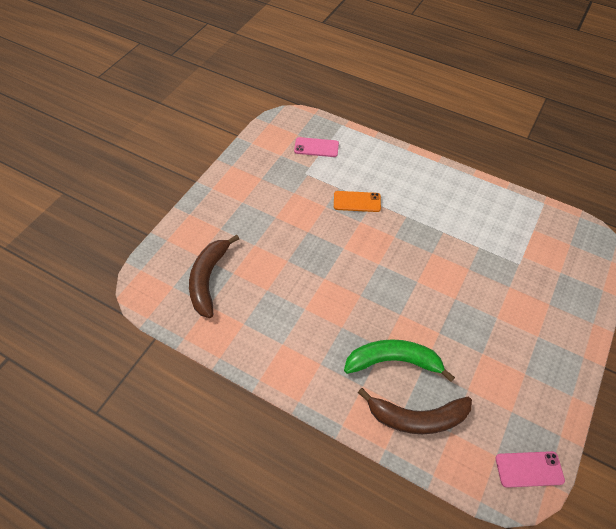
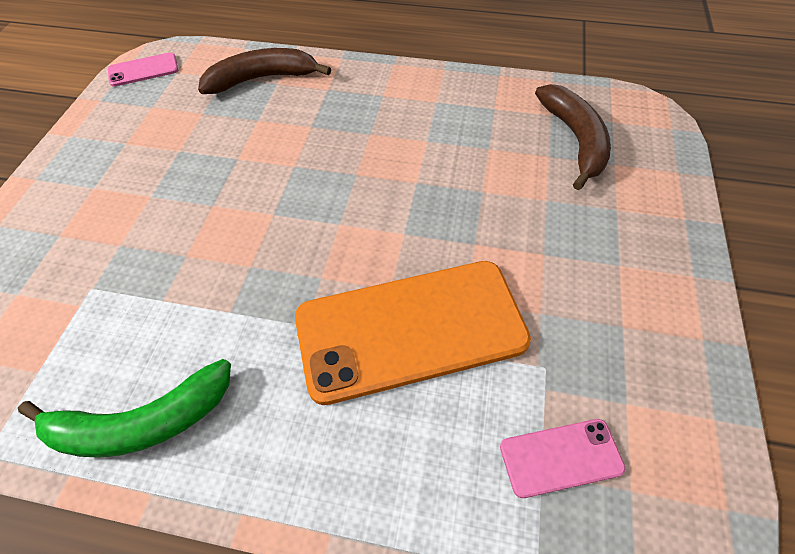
camera: 165 degrees right, 0 degrees up
orange phone [334,191,381,212] -> orange phone [295,261,531,405], size x2.24
green banana [344,339,455,382] -> green banana moved to [18,359,231,458]

